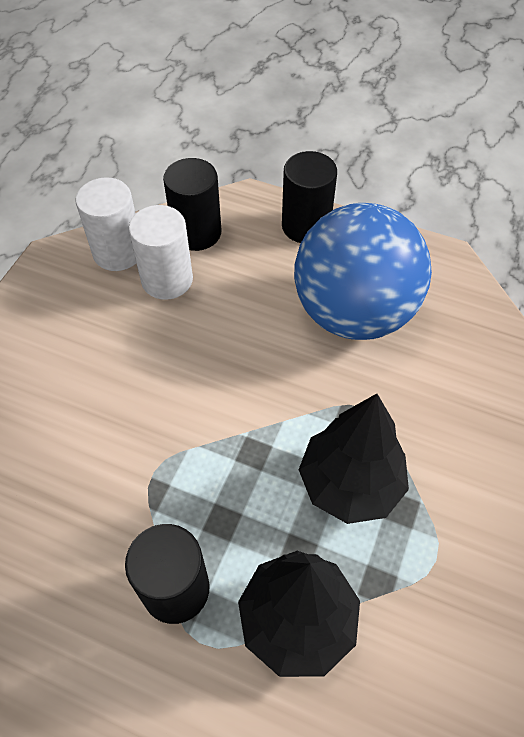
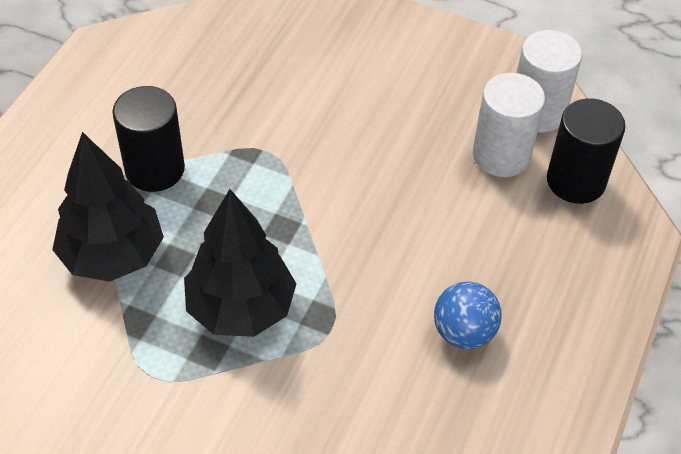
camera: 90 degrees right, 5 degrees down
black cylinder [282,151,337,243] -> none
blue ball [294,203,432,340] -> blue ball [434,282,502,349], size x0.43

